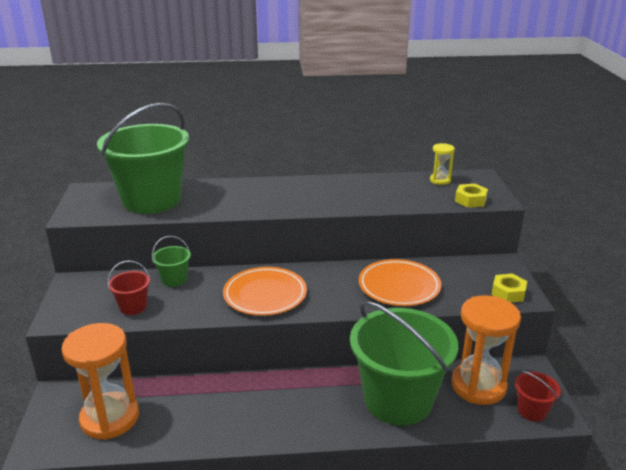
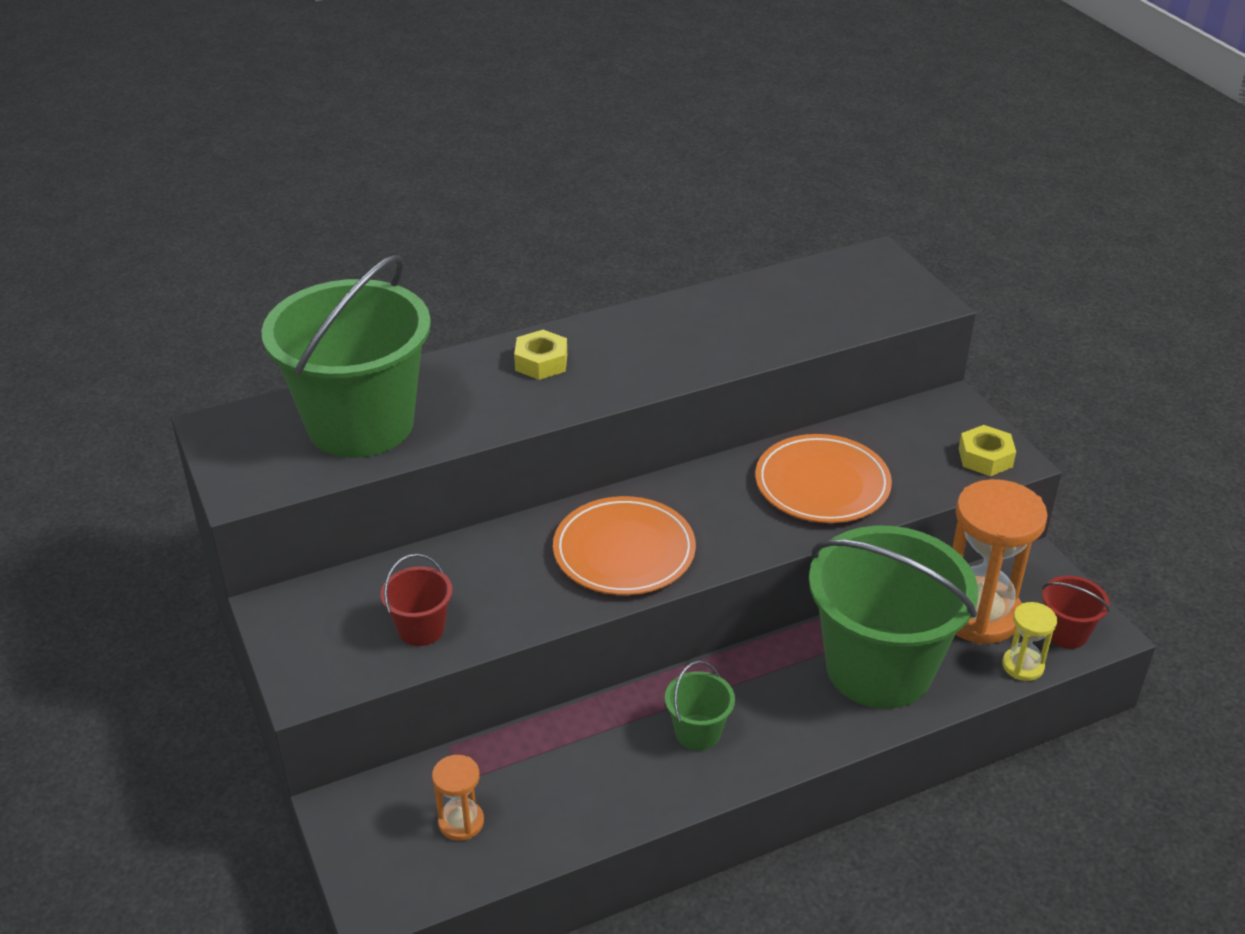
camera: 20 degrees left, 10 degrees up
orange hourglass [62,323,139,440] -> orange hourglass [432,755,484,841], size x0.48
green bucket [152,236,191,287] -> green bucket moved to [665,661,735,750]
yellow hourglass [430,143,455,185] -> yellow hourglass moved to [1002,602,1057,681]
yellow nut [455,184,488,208] -> yellow nut moved to [514,330,567,380]

